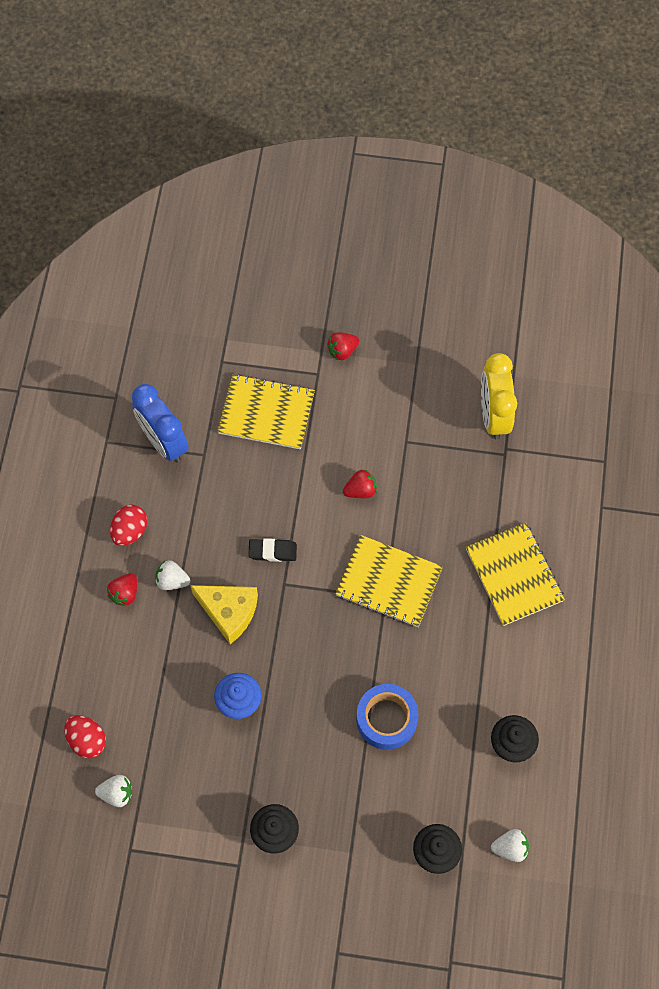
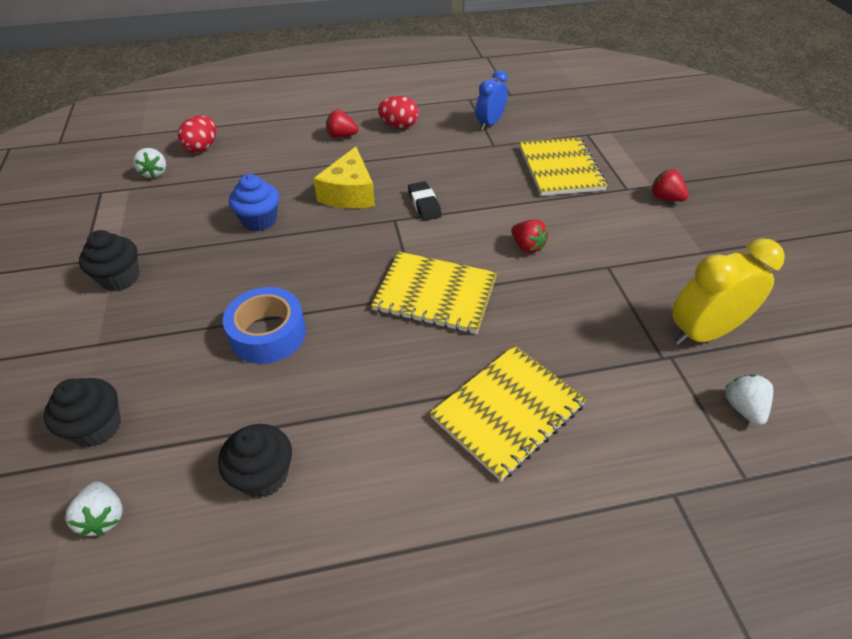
camera: 70 degrees right, 20 degrees down
blue clock [132,384,189,462] -> blue clock [476,70,508,130], size x0.65
white strawberry [155,560,191,590] -> white strawberry moved to [725,375,773,426]
yellow notebook [335,535,443,627] -> yellow notebook turned 75 degrees counterclockwise [371,252,497,334]

